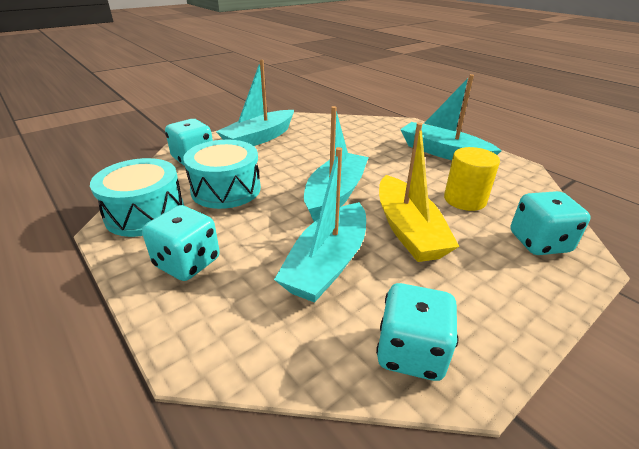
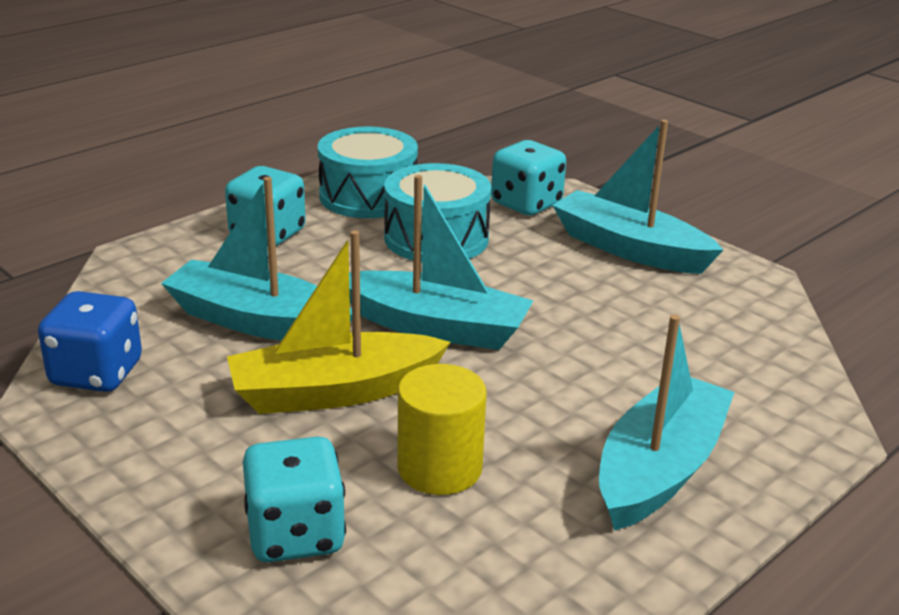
camera: 85 degrees right, 5 degrees down
turquoise dice [376,283,459,381] -> blue dice [38,291,142,392]

